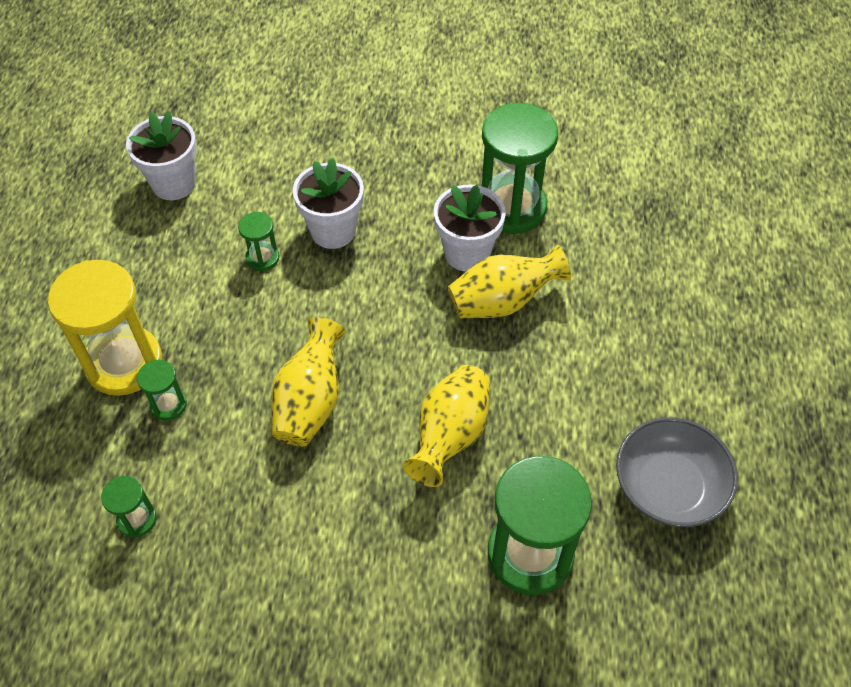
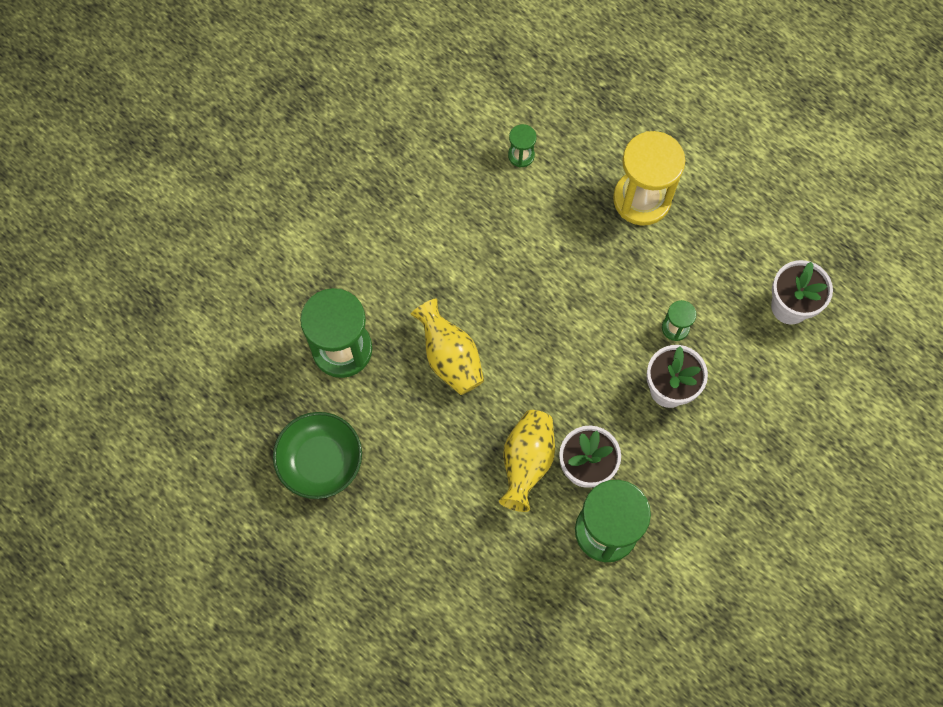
camera: 125 degrees right, 15 degrees up
green hourglass [137,360,187,421] -> none
yellow vase [271,317,346,446] -> none
grey bowl [616,417,738,527] -> green bowl [273,412,362,499]

